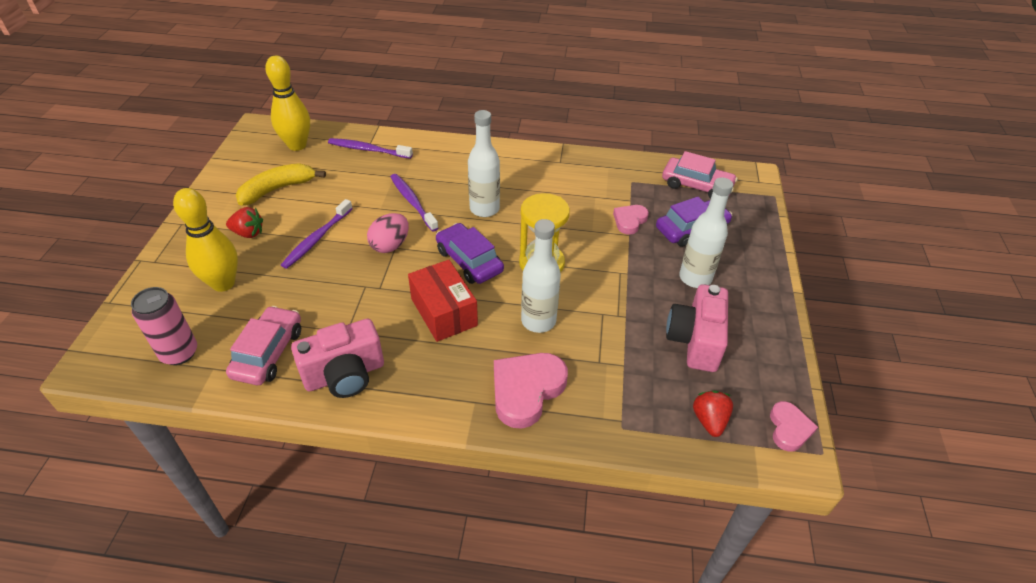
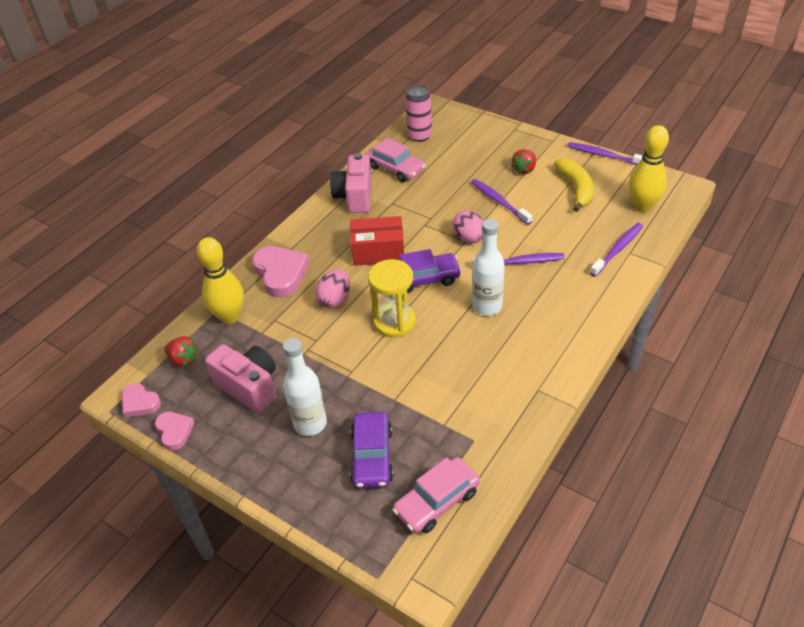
camera: 120 degrees right, 0 degrees up
yellow bowling pin [173,188,238,292] -> yellow bowling pin moved to [197,237,244,324]
white bottle [521,219,561,333] -> pink egg [316,269,350,308]
pink heart [613,205,649,235] -> pink heart moved to [155,412,195,450]
none -> purple toothbrush [567,142,643,165]

